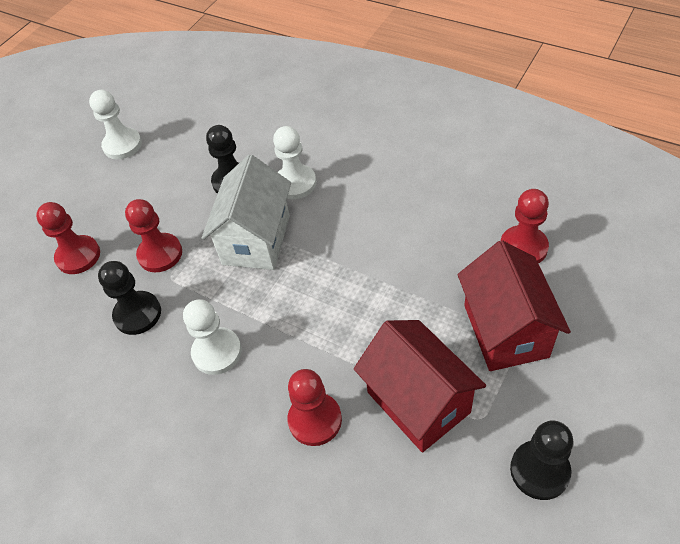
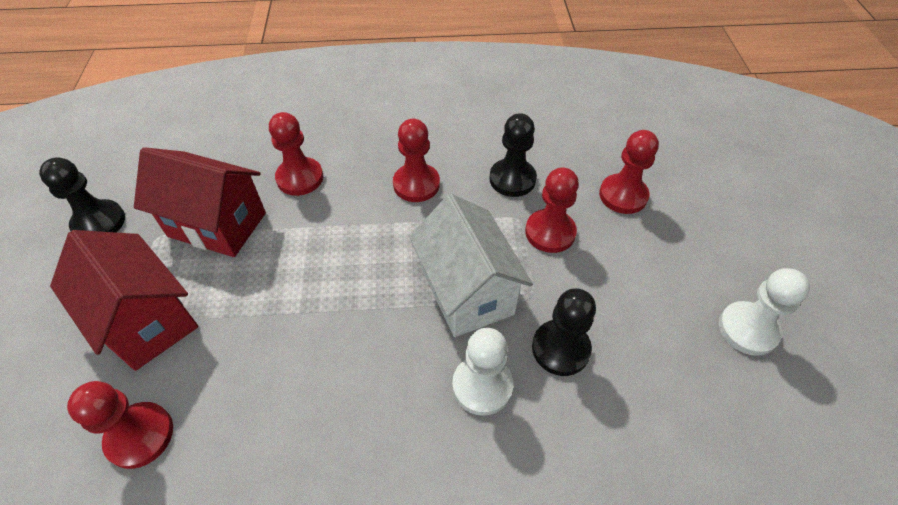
camera: 140 degrees right, 0 degrees up
white pawn [183,299,242,375] -> red pawn [393,119,440,202]

